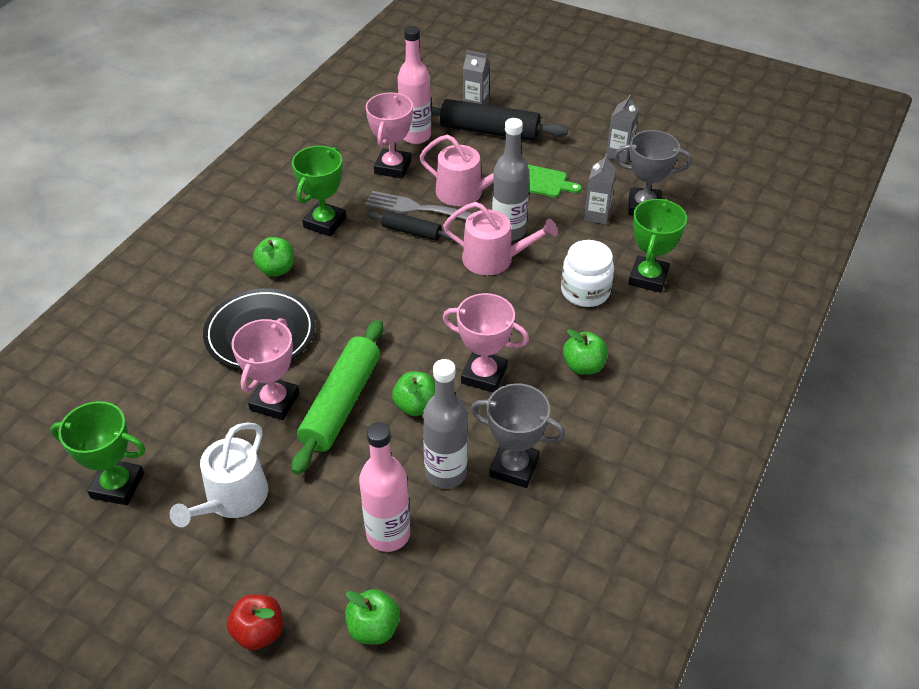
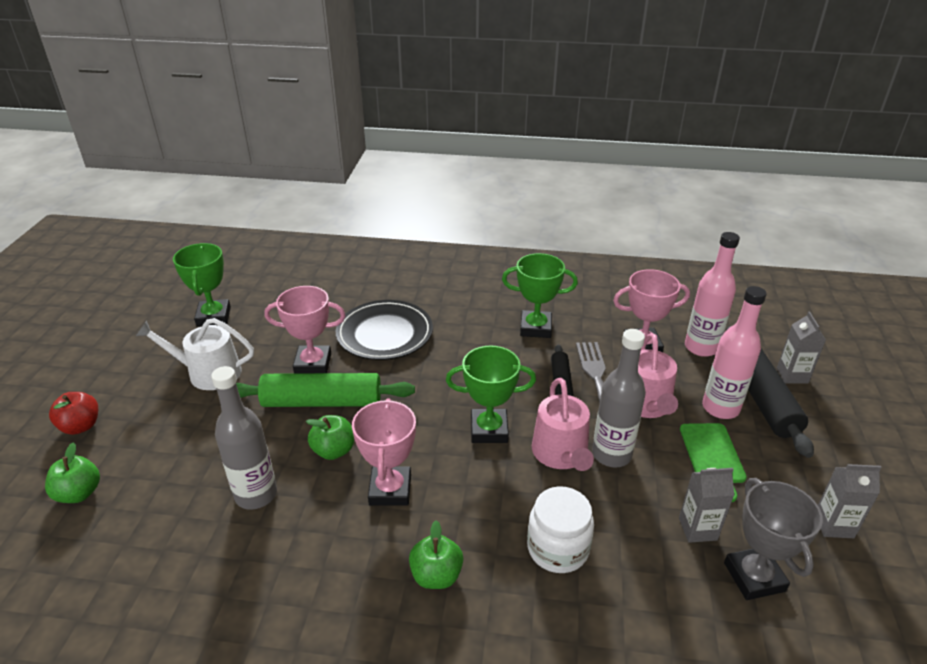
camera: 70 degrees right, 10 degrees down
green apple [253,237,294,277] -> none
pink bottle [359,422,410,552] -> pink bottle moved to [702,286,767,419]
grey trophy [471,383,565,488] -> none
green trophy [628,199,687,293] -> green trophy moved to [446,346,536,443]

